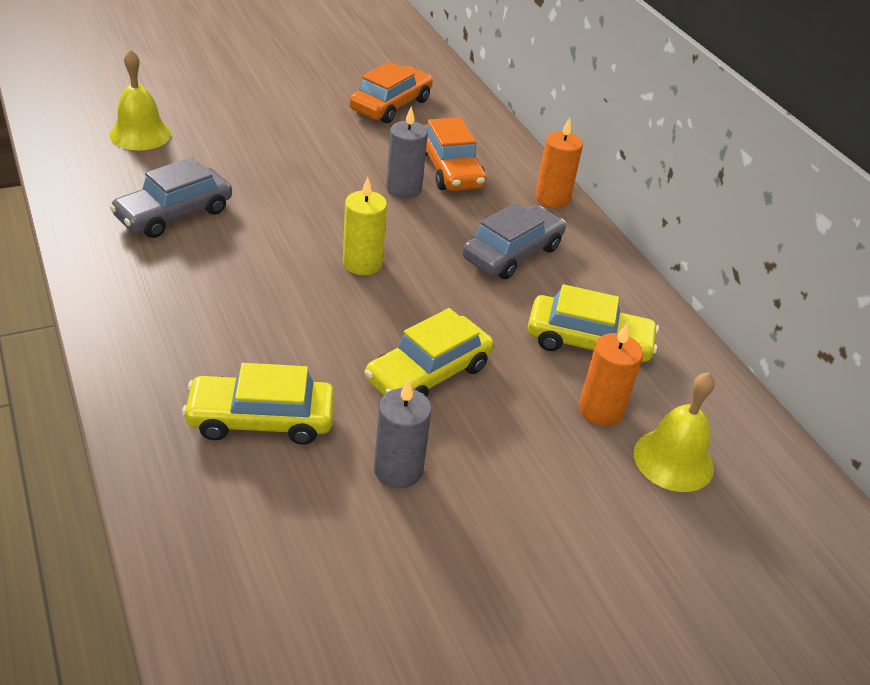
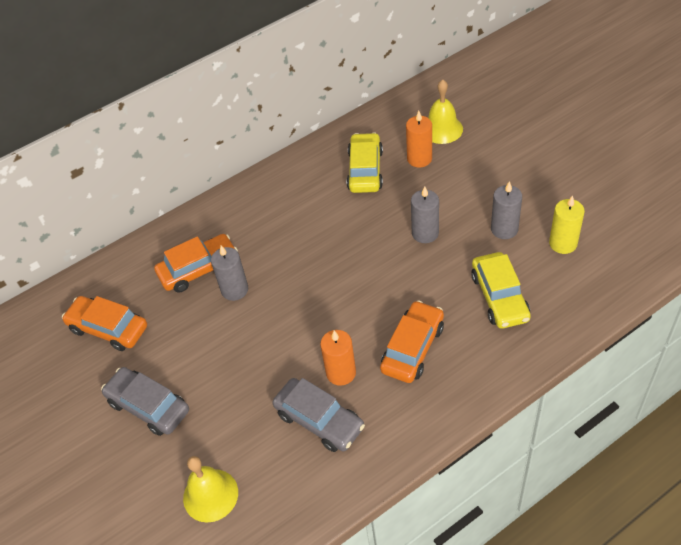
camera: 90 degrees left, 10 degrees up
yellow candle [343,177,387,275] -> yellow candle moved to [549,195,585,254]
yellow car [365,308,494,397] -> grey candle [411,186,439,243]
grey car [462,203,566,279] -> grey car moved to [101,367,189,436]
orange candle [535,118,583,208] -> orange candle moved to [320,330,356,386]
none -> orange car [380,300,444,383]

